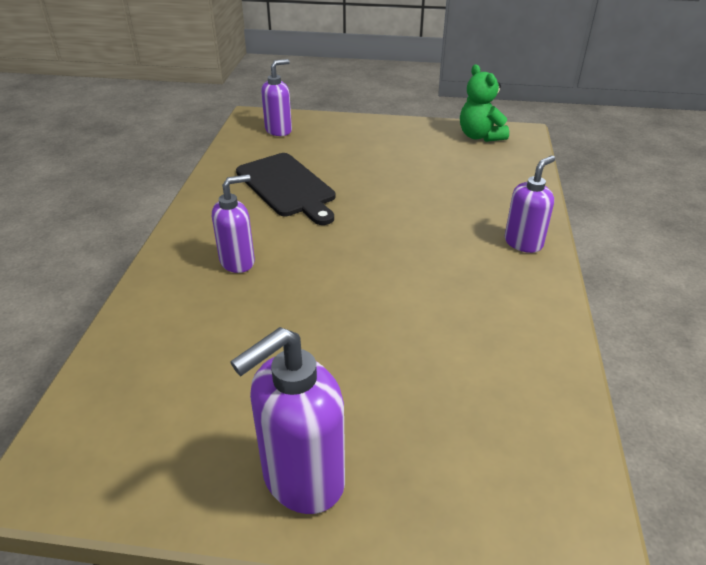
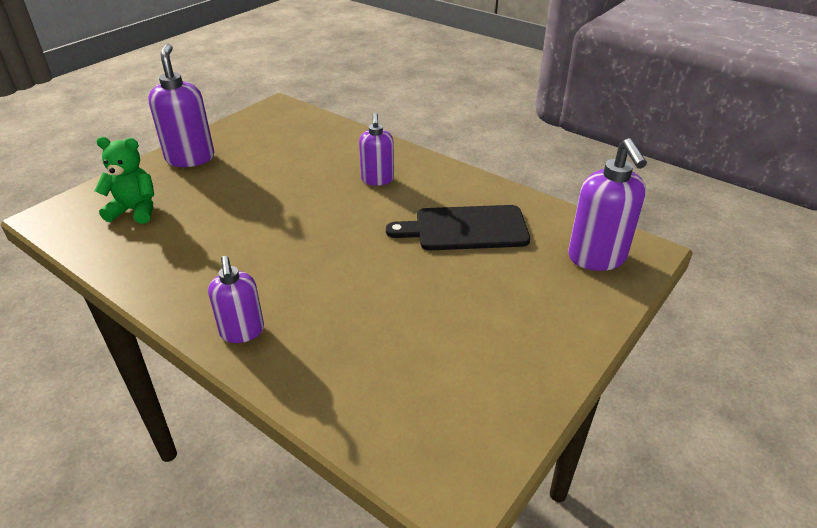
camera: 120 degrees right, 0 degrees up
purple soap dispenser [261,59,292,136] -> purple soap dispenser [568,138,647,271], size x1.55
green teddy bear [460,64,509,142] -> green teddy bear moved to [95,137,154,224]

